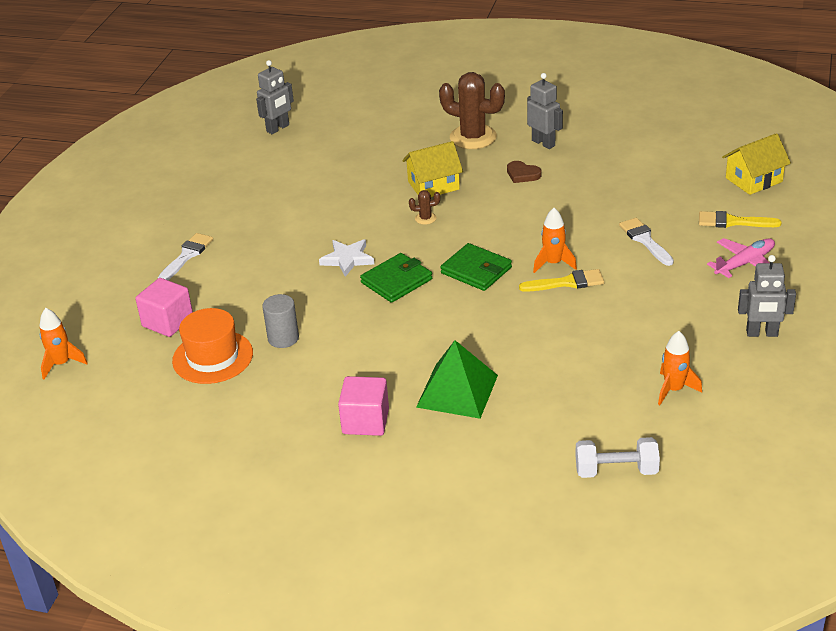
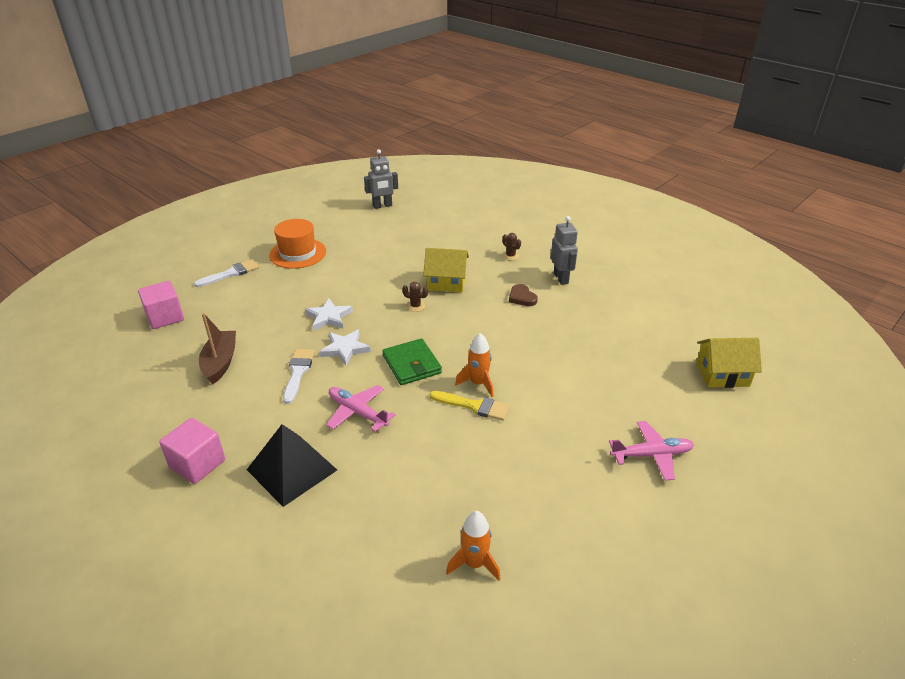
camera: 25 degrees right, 0 degrees up
orange rocket [40,308,88,379] -> none
orange hat [172,308,253,384] -> orange hat moved to [269,219,326,269]
grey cylinder [262,294,299,348] -> brown boat [199,313,236,385]
green wallet [360,253,432,303] -> white star [319,330,371,366]
green pyramid [416,340,498,419] -> black pyramid [247,424,337,507]
brown cactus [439,72,505,149] -> brown cactus [502,233,521,260], size x0.42
white dumbbell [575,437,660,478] -> none
white brush [619,218,674,266] -> white brush moved to [283,349,315,404]
yellow brush [699,211,781,228] -> none
grey robot [738,255,796,337] -> none
none -> pink plane [326,385,396,432]

